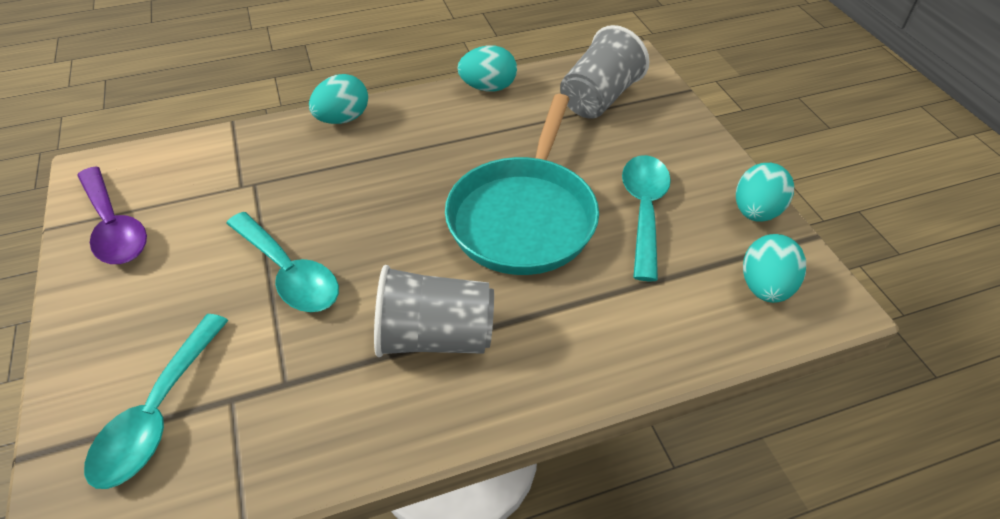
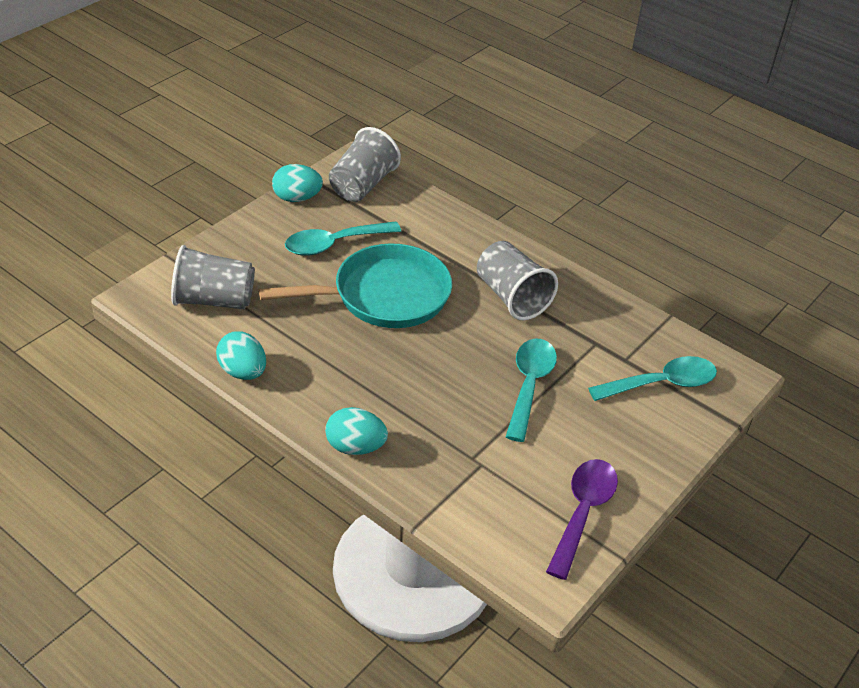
camera: 125 degrees left, 5 degrees down
turquoise egg [743,234,806,303] -> grey cup [329,127,401,202]

